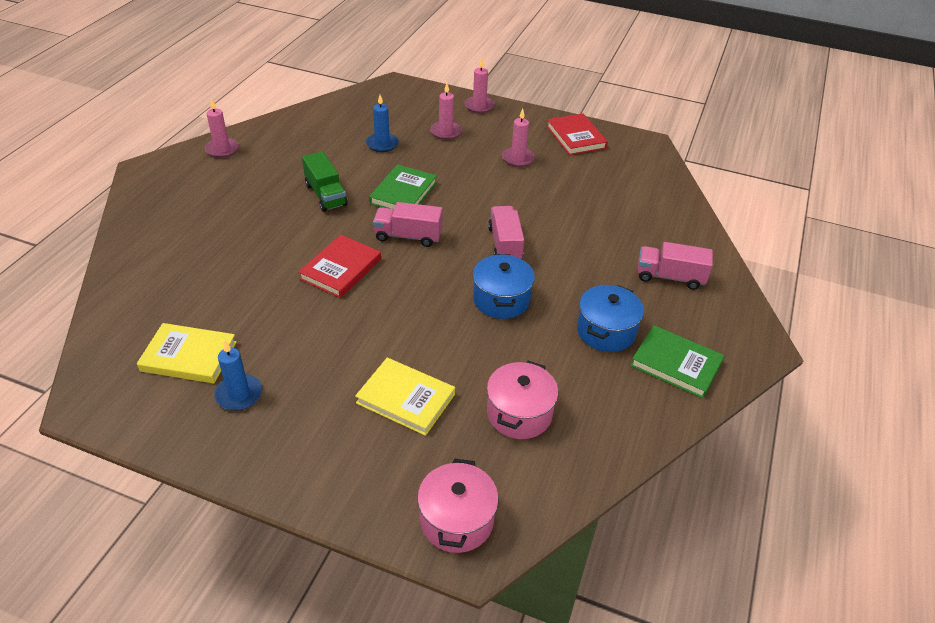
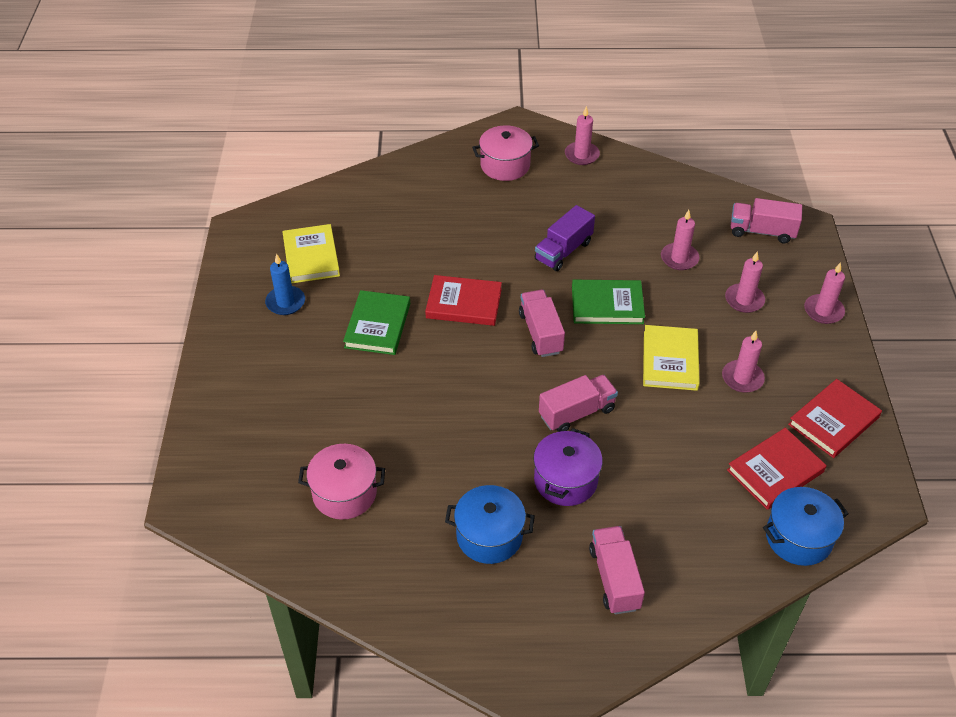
camera: 70 degrees right, 5 degrees up
green truck [302,151,348,212] -> purple truck [535,205,595,271]
yellow book [355,358,455,436] -> yellow book moved to [643,325,700,391]
blue candle [366,95,399,152] -> pink candle [661,210,699,270]
pink pot [417,458,498,553] -> pink pot moved to [472,125,539,181]
blue pot [473,254,535,319] -> blue pot moved to [763,487,849,566]
green book [630,325,725,398] -> green book moved to [343,290,410,355]
none -> purple pot [533,428,603,506]
none -> red book [727,428,827,510]
none -> pink truck [731,198,802,243]

